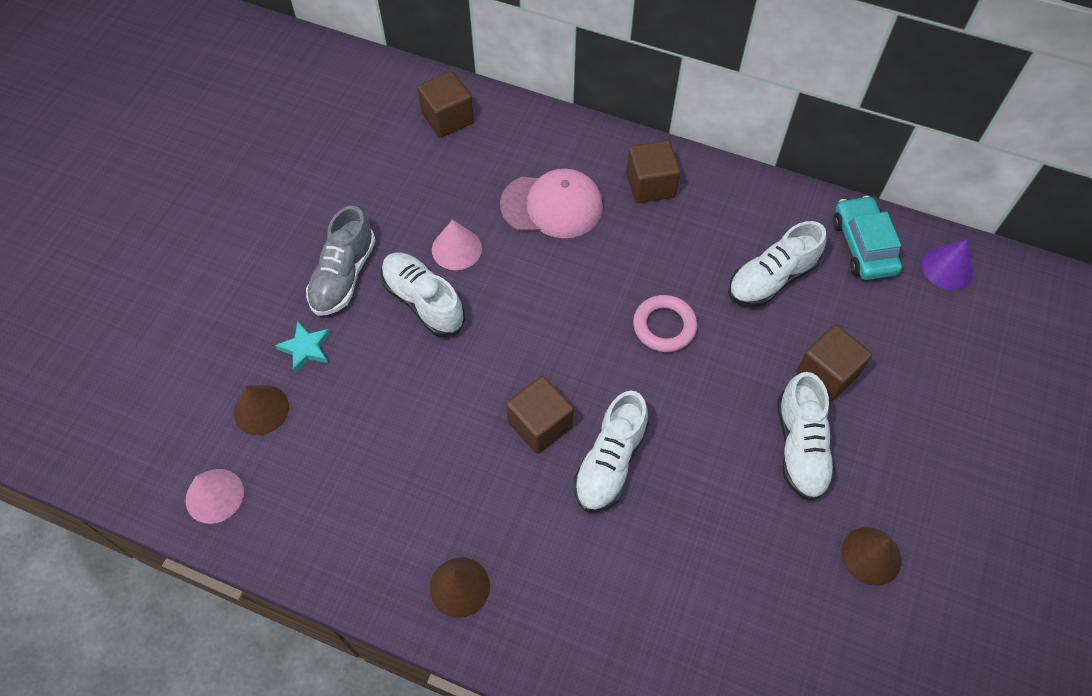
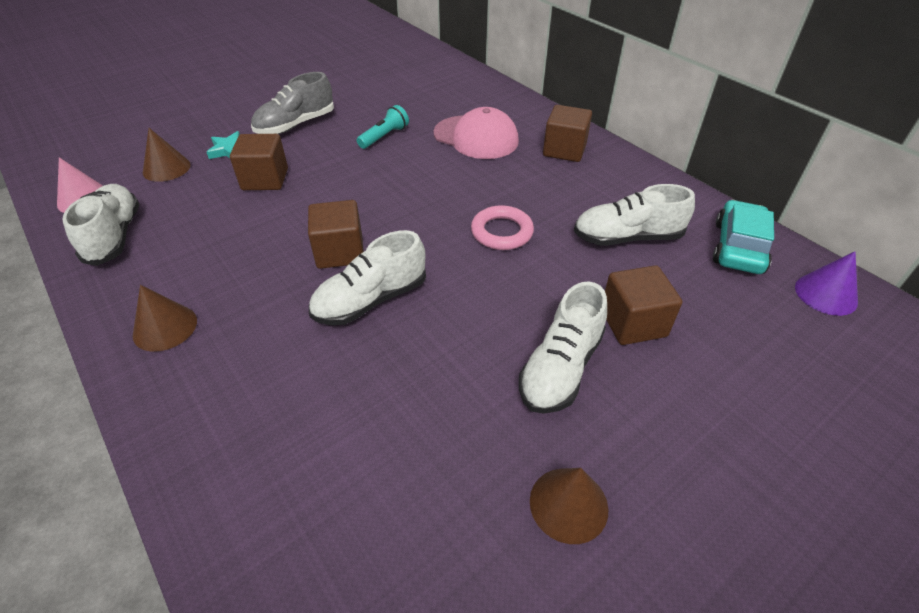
camera: 30 degrees right, 15 degrees down
white shoe [381,252,465,337] -> white shoe moved to [62,184,140,266]
brown cube [417,71,474,138] -> brown cube moved to [230,134,288,190]
pink cone [432,220,482,270] -> turquoise flashlight [357,105,409,149]

